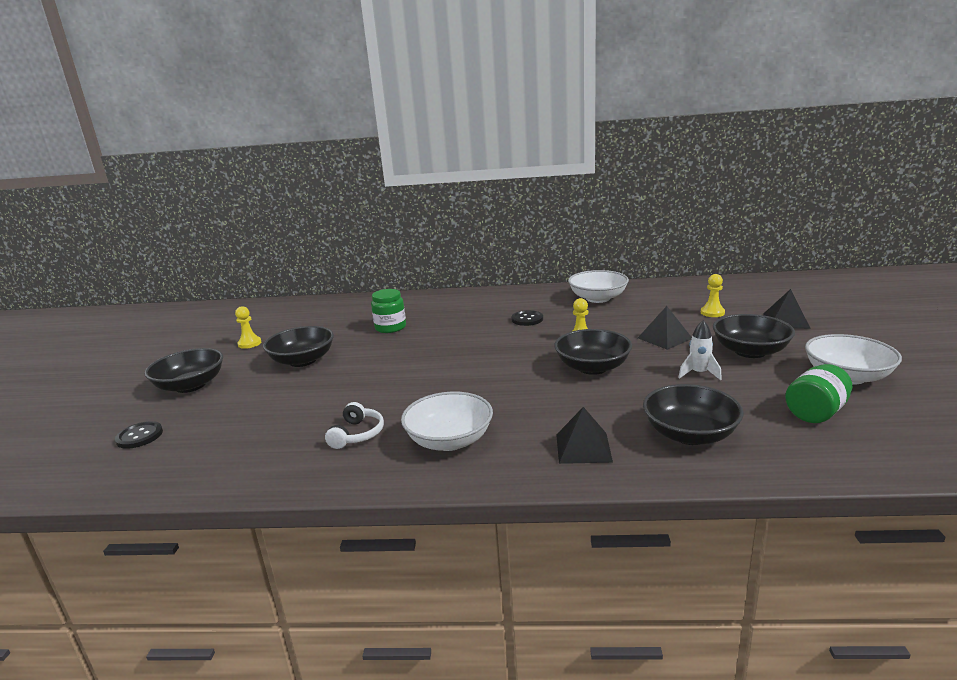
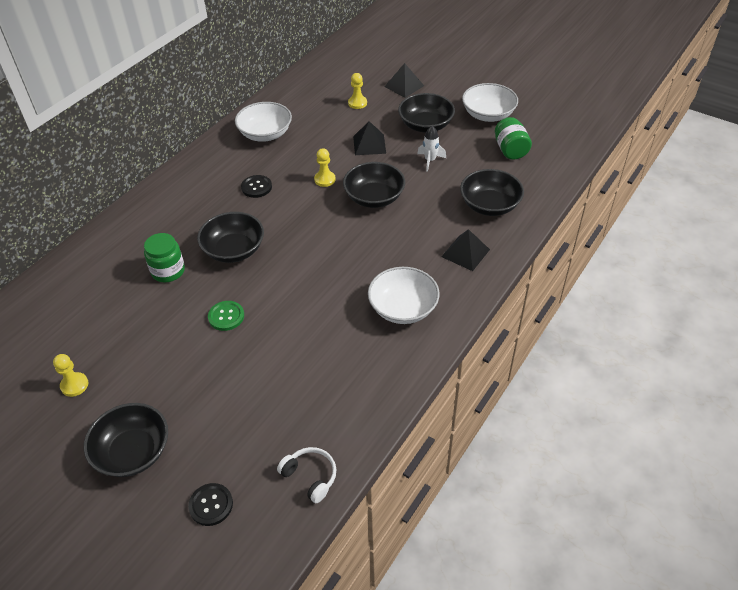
camera: 60 degrees left, 25 degrees up
black bowl [263,326,334,367] -> black bowl moved to [197,212,264,263]
white headphones [325,402,384,449] -> white headphones moved to [277,447,337,503]
none -> green button [208,301,244,331]

